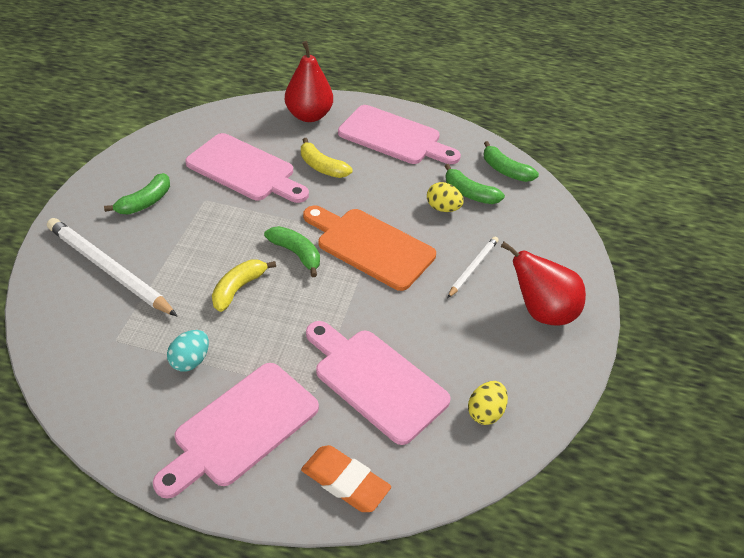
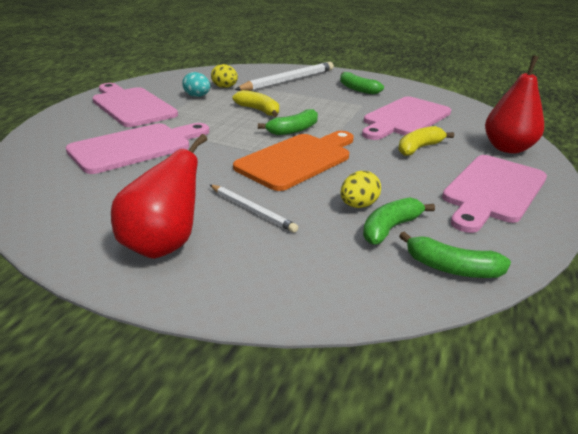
camera: 100 degrees right, 15 degrees down
orange eraser [301,445,391,512] -> none
yellow egg [468,381,508,425] -> yellow egg moved to [211,64,238,88]
green banana [484,141,539,182] -> green banana turned 120 degrees counterclockwise [399,232,511,278]

